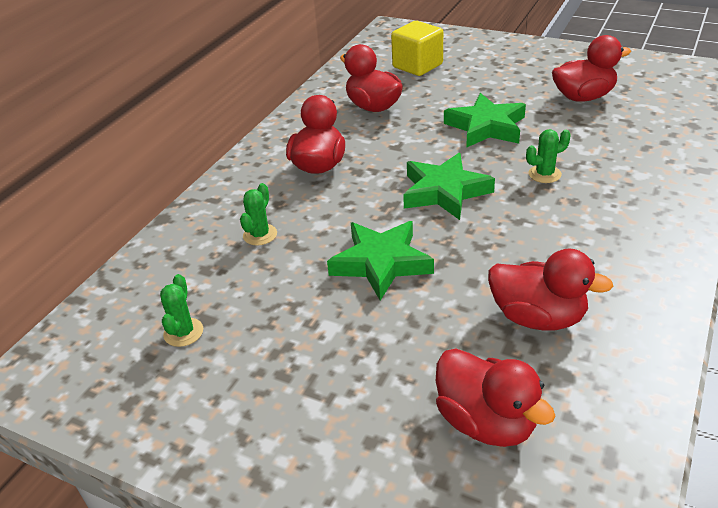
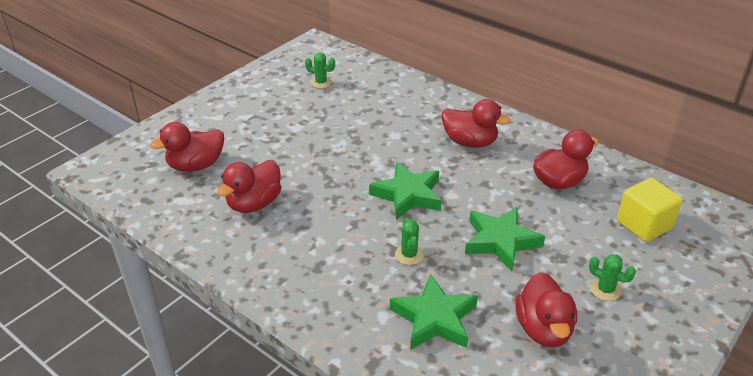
camera: 100 degrees right, 0 degrees up
green cactus [240,183,277,246] -> green cactus moved to [589,254,636,301]
green star [327,221,434,301] -> green star moved to [390,274,478,350]

